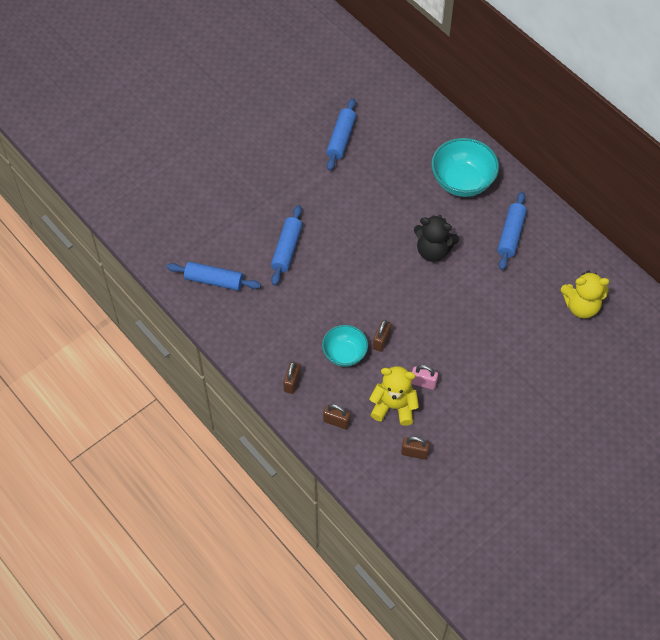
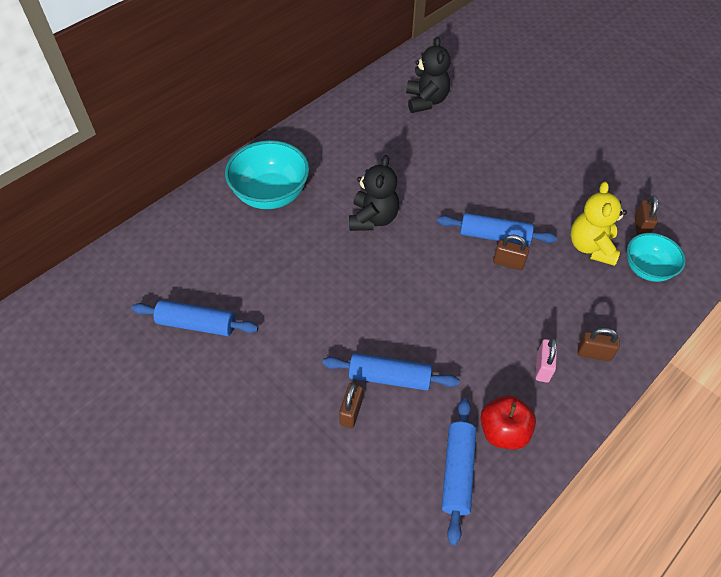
camera: 95 degrees left, 5 degrees down
turquoise bowl [322,325,368,367] -> turquoise bowl moved to [627,233,686,282]
brown padlock [323,404,350,429] -> brown padlock moved to [339,383,363,428]
pink padlock [412,365,438,390] -> pink padlock moved to [535,338,557,383]
blue rolling pin [497,192,527,270] -> blue rolling pin moved to [437,213,557,246]
yellow teddy bear [561,270,609,318] -> black teddy bear [406,36,451,113]
none -> red apple [480,395,536,449]

